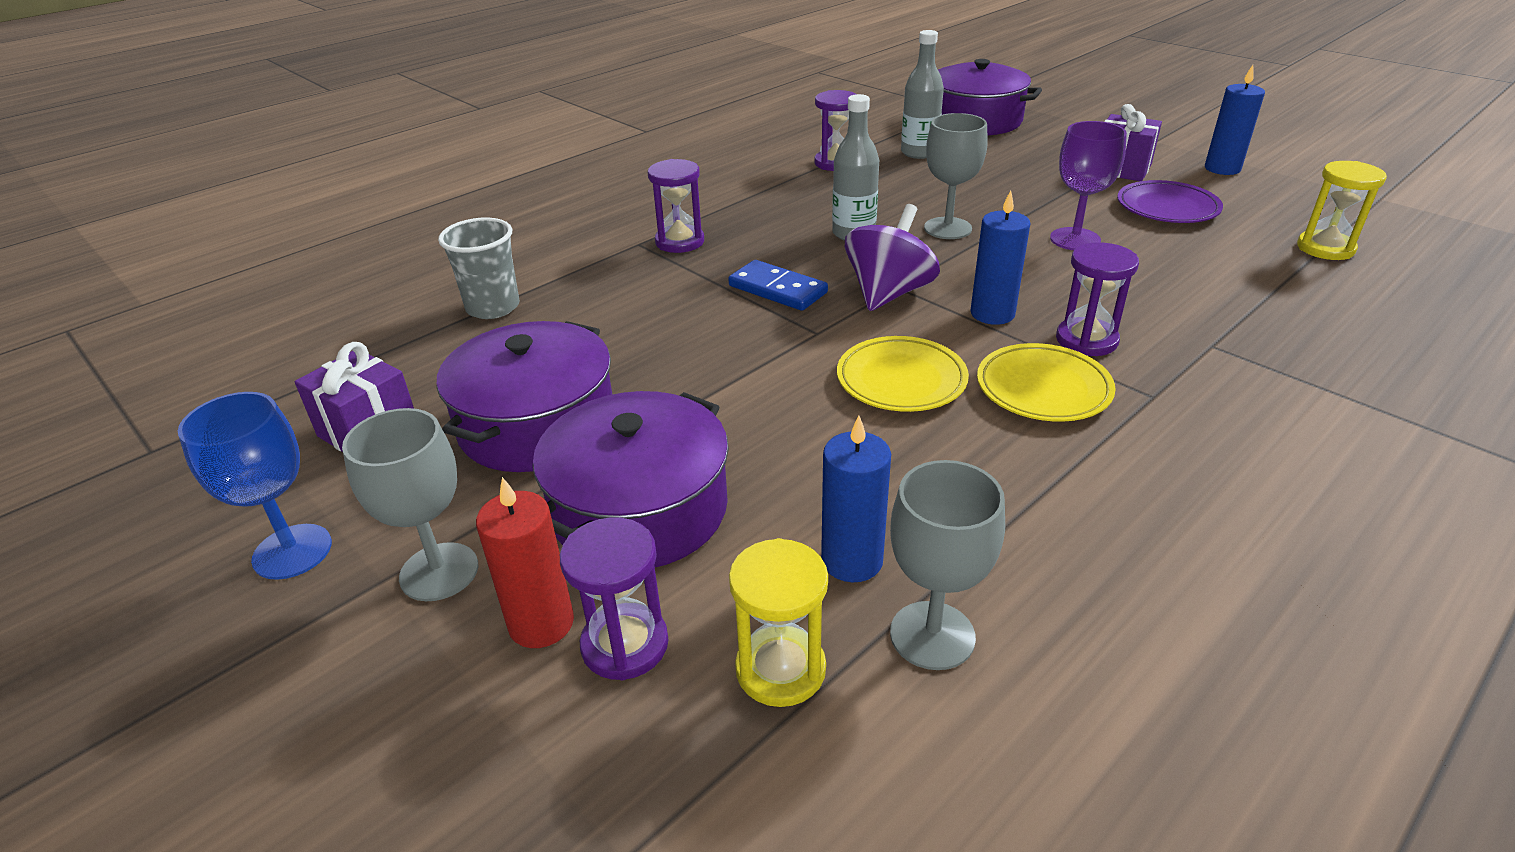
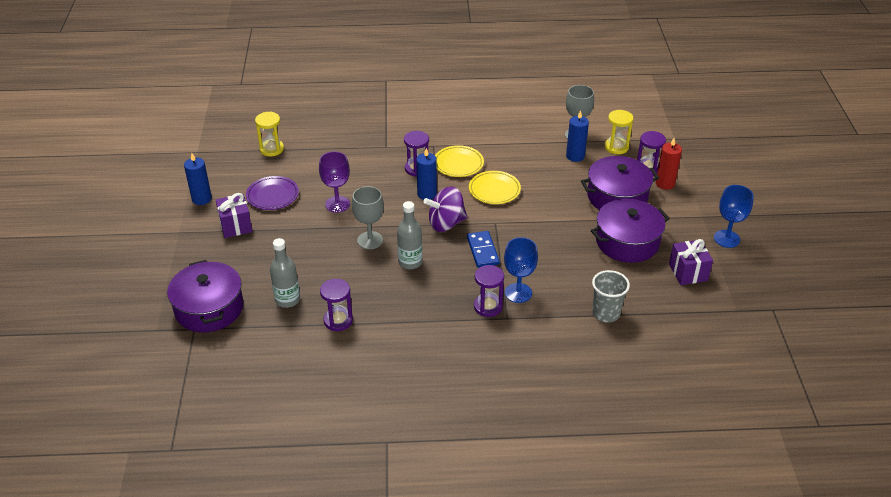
camera: 140 degrees left, 5 degrees up
grey goblet [342,408,478,601] -> none
none -> blue goblet [504,237,538,303]

